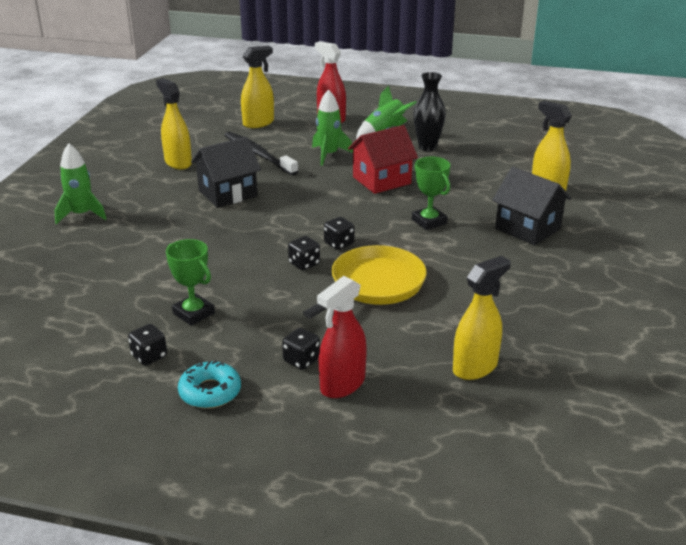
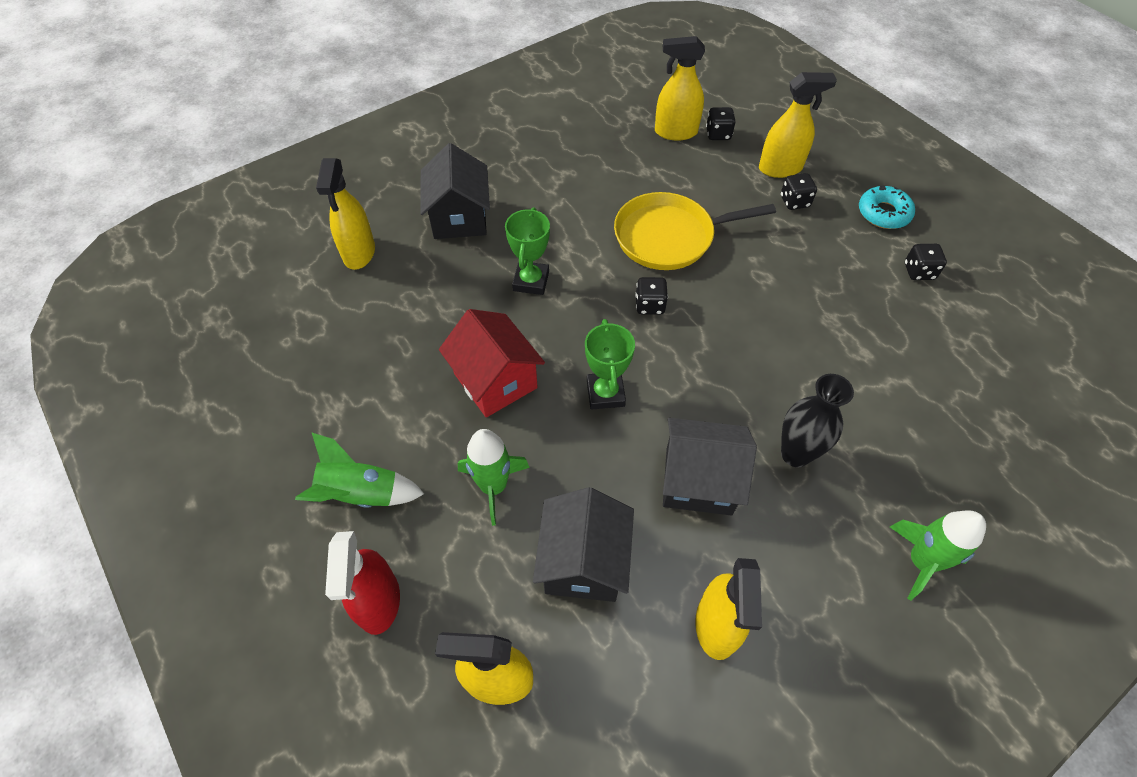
camera: 140 degrees left, 25 degrees up
green trophy [166,239,215,326] -> green trophy moved to [585,319,635,410]
black toothbrush [224,132,298,175] -> black house [533,487,634,602]
black dice [288,236,320,270] -> black dice moved to [706,107,735,140]
red spray bottle [317,276,367,398] -> yellow spray bottle [759,72,837,178]
red house [348,125,418,194] -> red house turned 45 degrees clockwise [439,309,545,417]
black vase [413,72,446,151] -> black vase moved to [781,374,854,467]

